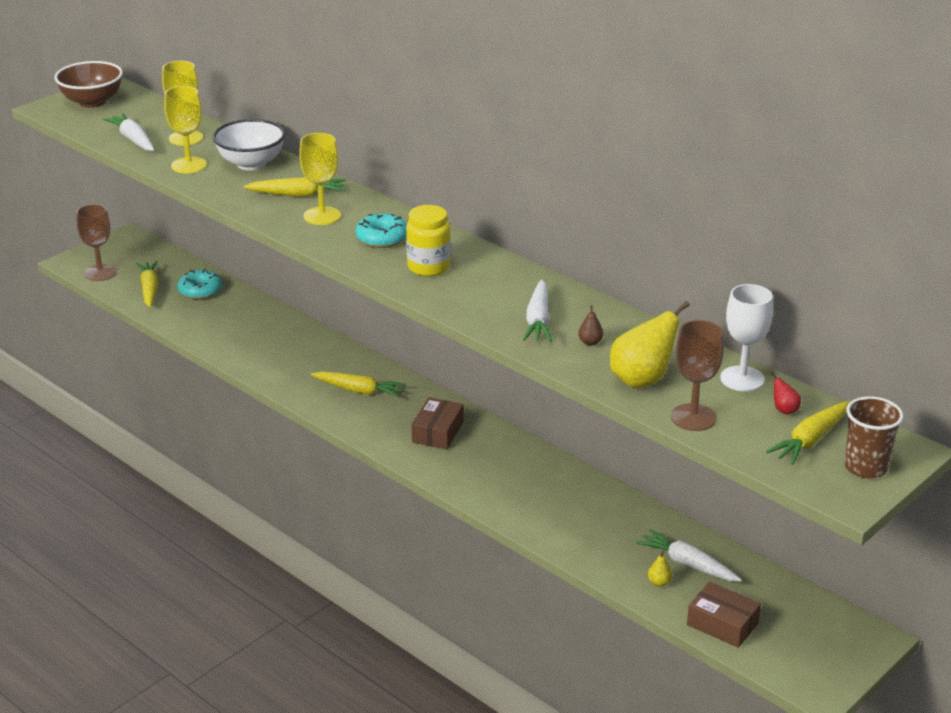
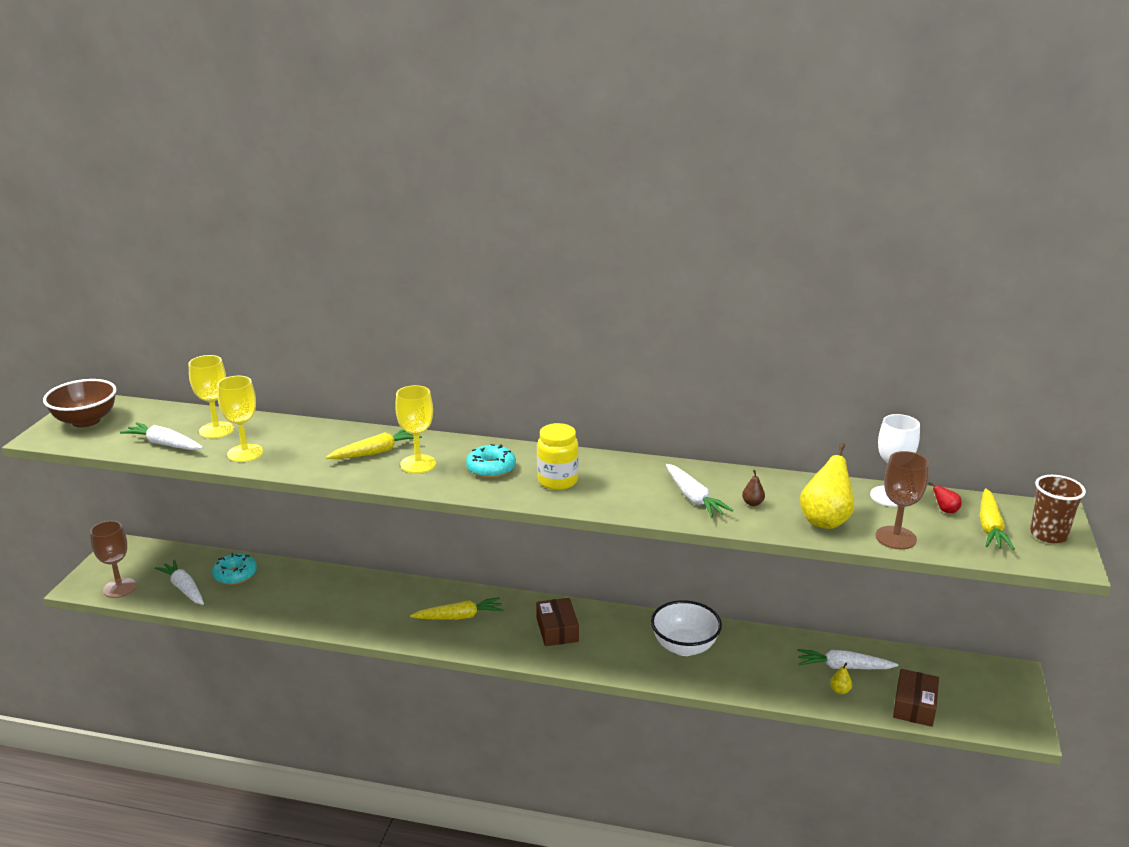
camera: 30 degrees left, 5 degrees down
yellow carrot [136,261,159,308] -> white carrot [155,560,204,605]
white bowl [213,119,285,170] -> white bowl moved to [651,600,722,656]
brown box [687,582,761,648] -> brown box turned 75 degrees counterclockwise [893,669,939,727]

